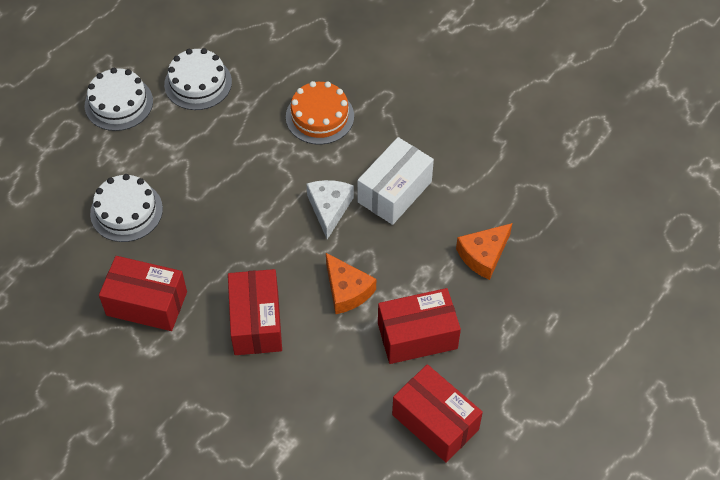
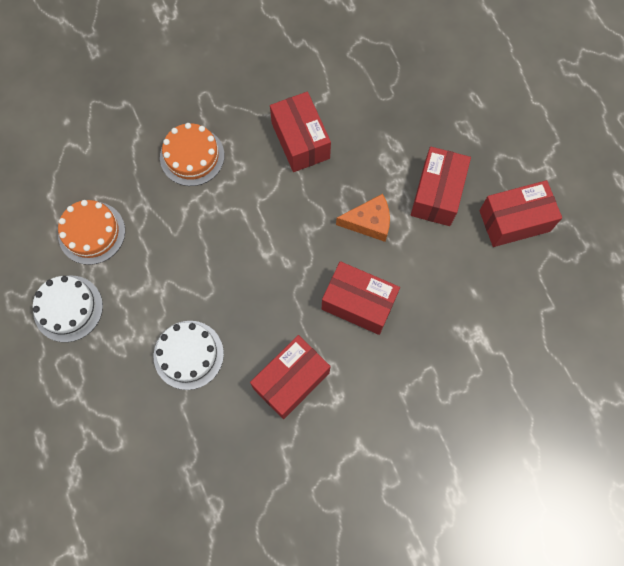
camera: 60 degrees left, 15 degrees up
white cake [164,48,232,110] -> orange cake [58,200,125,265]
white cheese [306,180,354,239] -> none
white box [358,137,434,225] -> red box [270,92,331,172]
orange cheese [456,223,512,280] -> none

